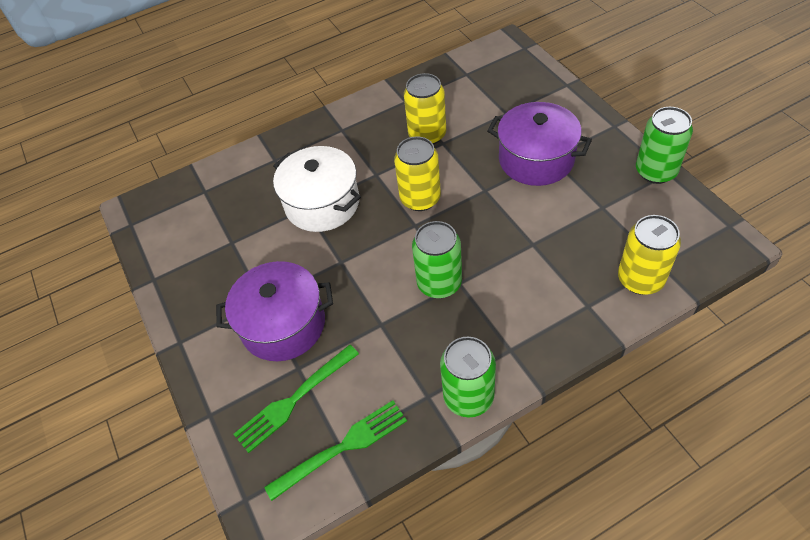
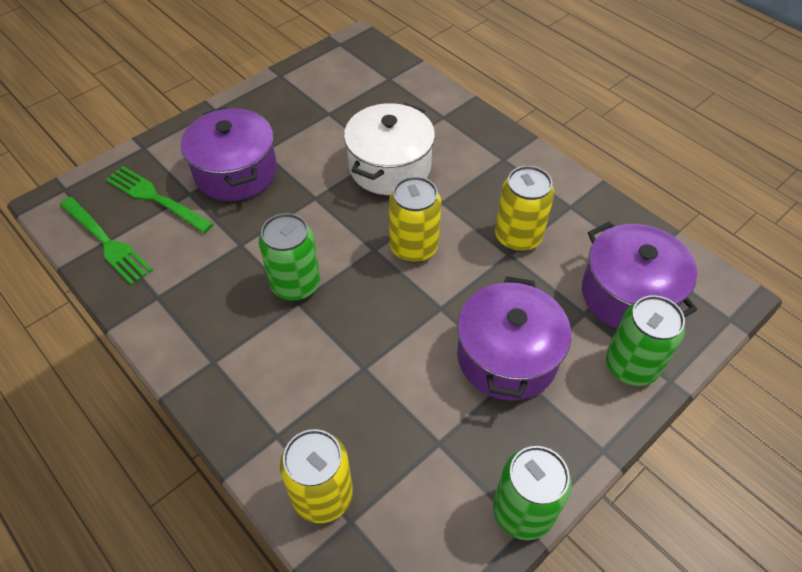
camera: 70 degrees right, 0 degrees up
green can [440,337,496,417] -> green can moved to [606,295,685,386]
none -> purple pot [582,222,697,329]

